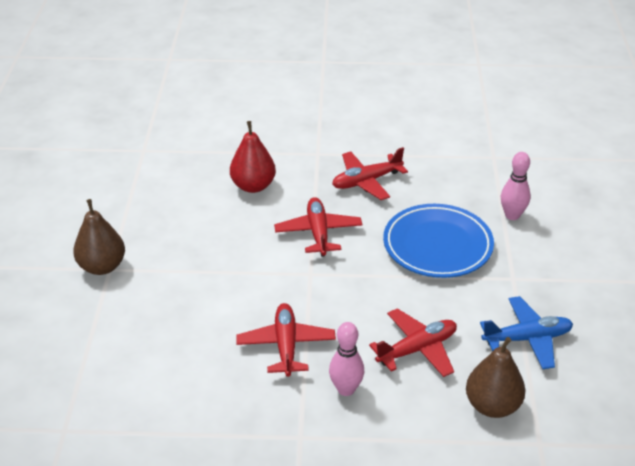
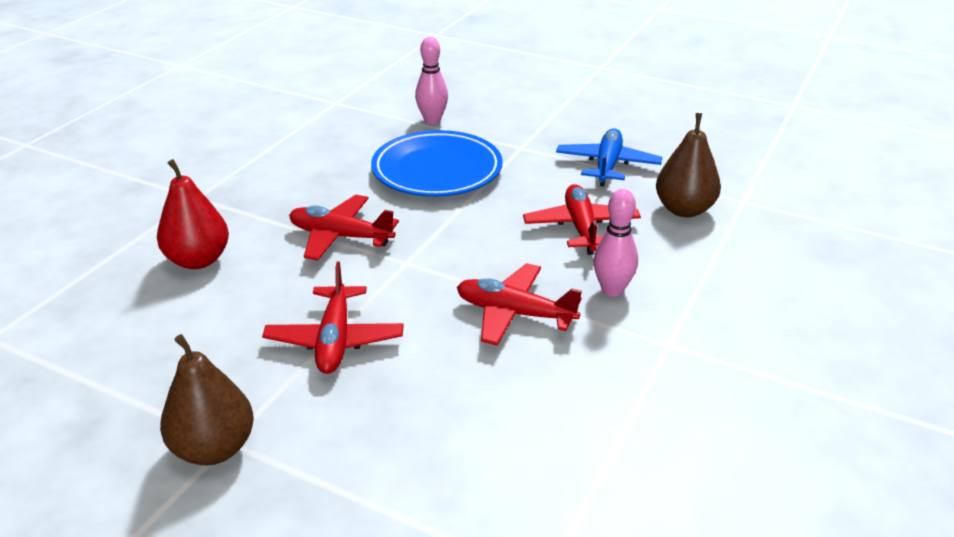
camera: 65 degrees left, 5 degrees down
red plane [332,147,408,200] -> red plane moved to [262,262,404,374]

